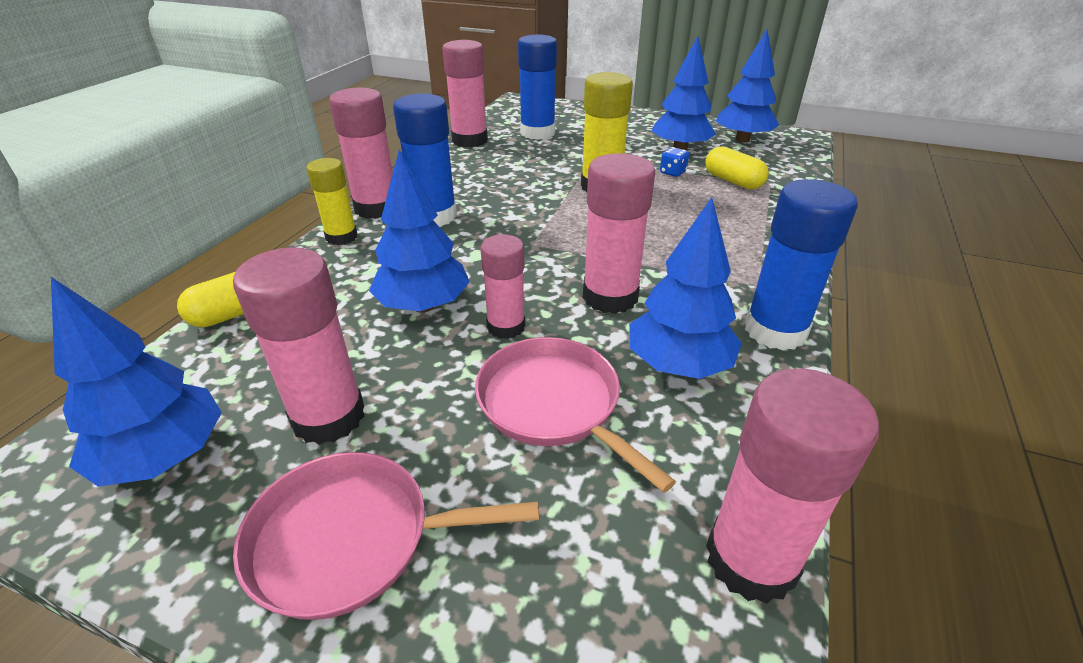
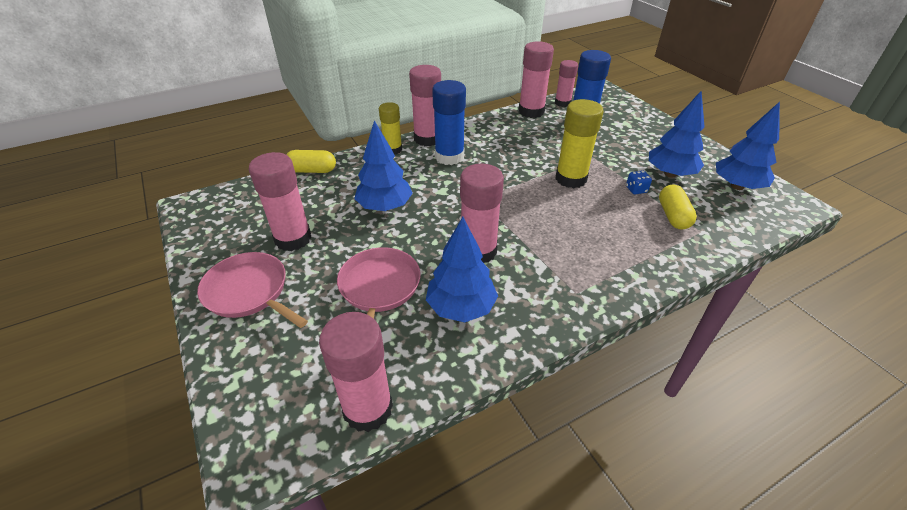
camera: 40 degrees right, 5 degrees up
blue tree [51,277,222,487] -> none
pink glue stick [481,234,525,339] -> pink glue stick moved to [555,60,578,107]
blue glue stick [745,179,858,351] -> none

